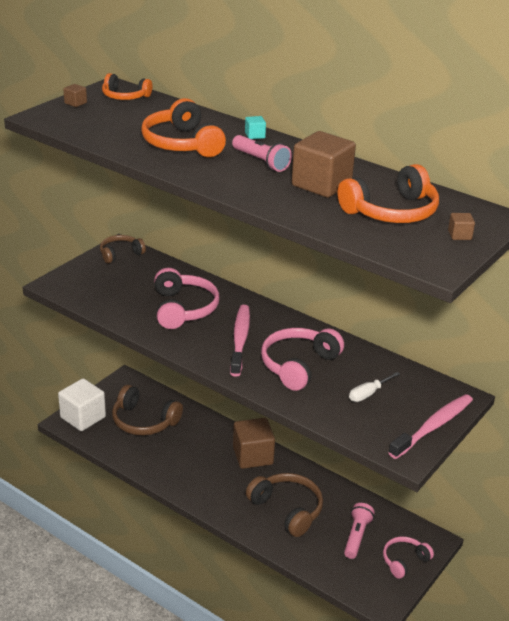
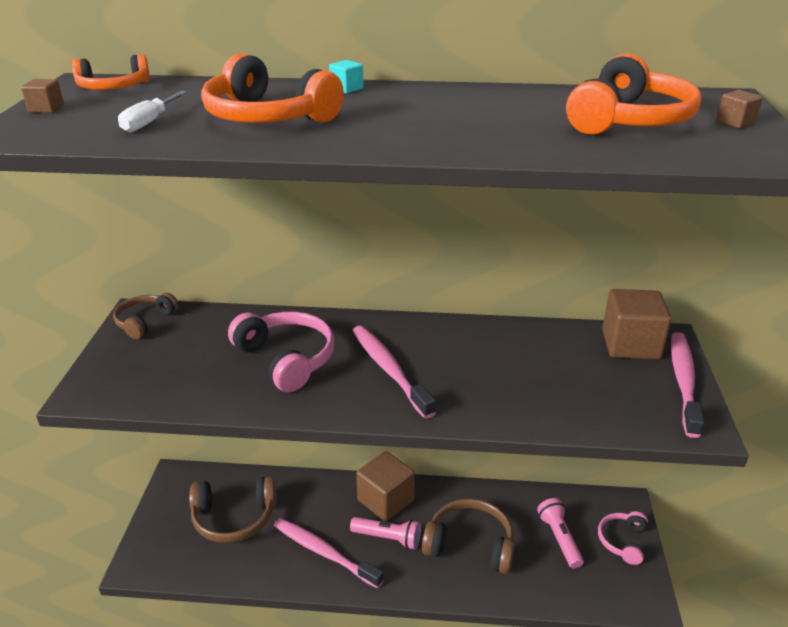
camera: 30 degrees left, 0 degrees up
white cube [58,378,106,431] -> none
pink flashlight [232,135,292,172] -> pink flashlight moved to [350,517,421,549]
pink headphones [261,328,344,391] -> none
brown cube [292,131,356,198] -> brown cube moved to [602,289,671,360]
white screwdriver [349,372,400,402] -> white screwdriver moved to [118,91,187,132]
none -> pink toothbrush [274,518,383,589]

